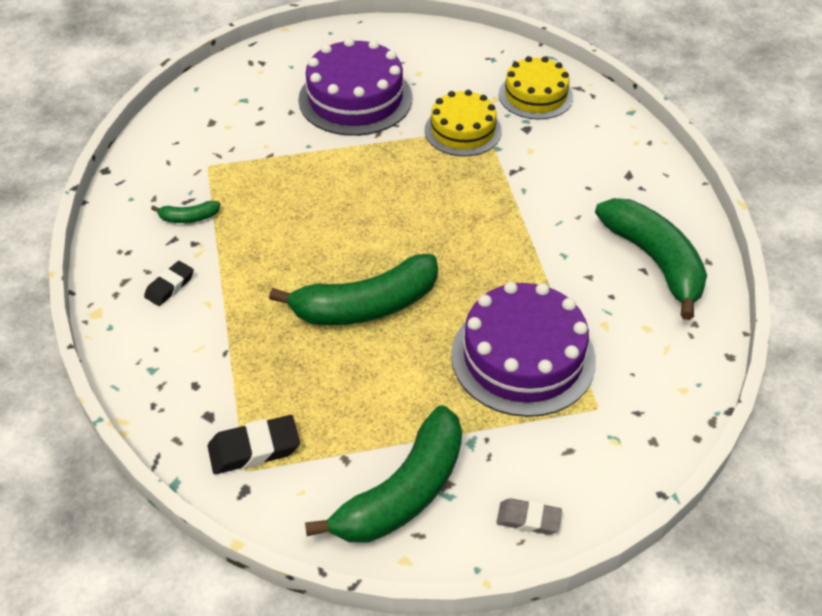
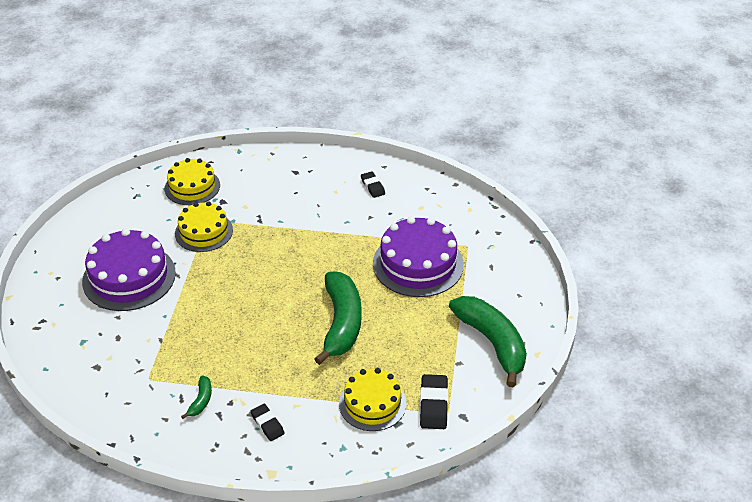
camera: 70 degrees left, 5 degrees down
grey eraser [496,498,562,535] -> none
green banana [595,198,707,320] -> black eraser [361,171,385,198]
none -> yellow cake [339,368,407,431]

